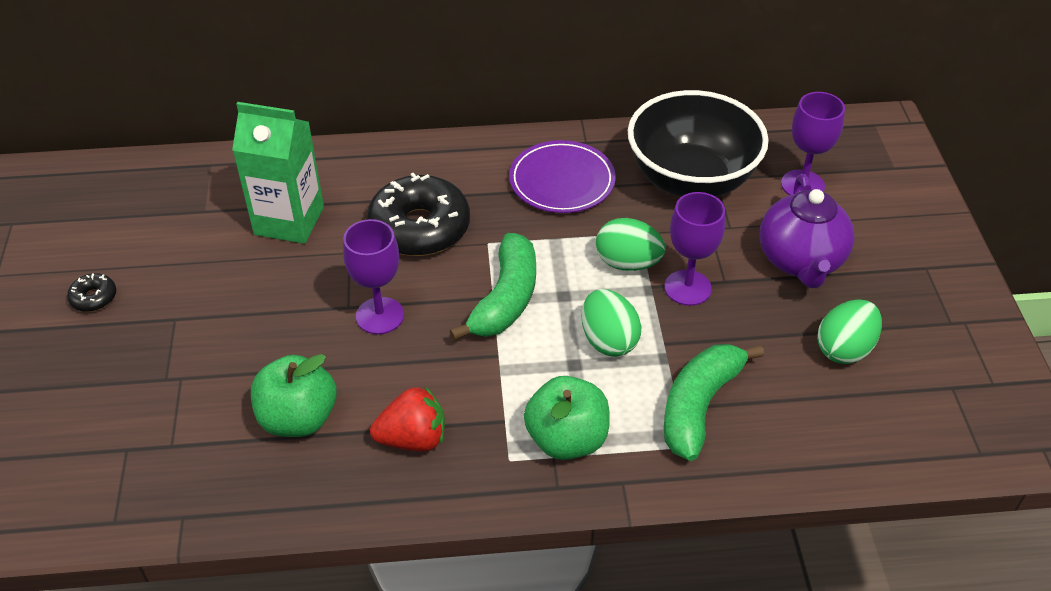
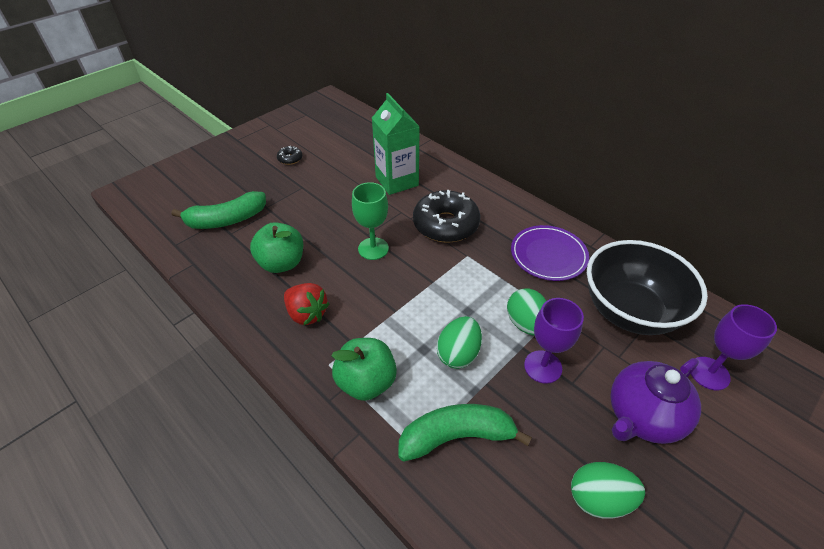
camera: 50 degrees right, 0 degrees up
purple goblet [343,219,404,334] -> green goblet [352,182,389,260]
green banana [450,233,536,341] -> green banana moved to [171,191,266,229]

